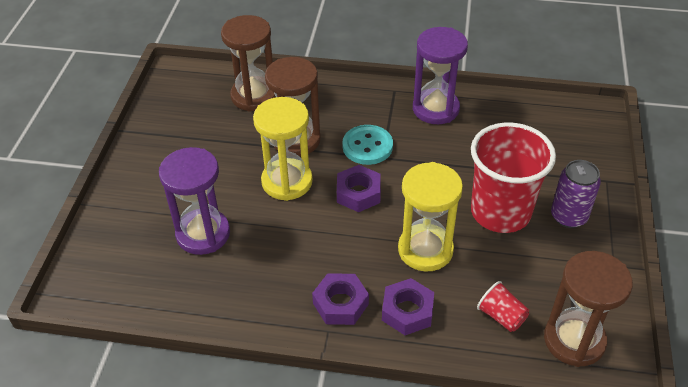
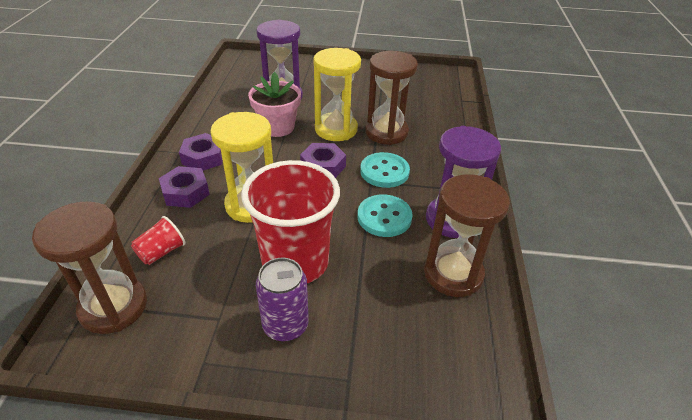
camera: 85 degrees right, 5 degrees down
brown hourglass [221,15,276,112] -> brown hourglass moved to [424,174,510,297]
none -> pink flower pot [248,72,301,137]
none -> turquoise button [357,194,413,237]

